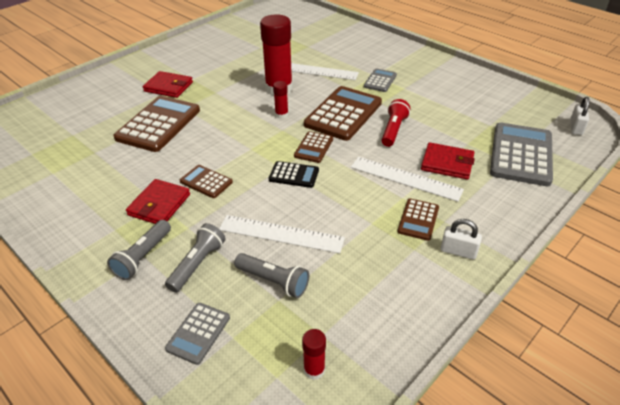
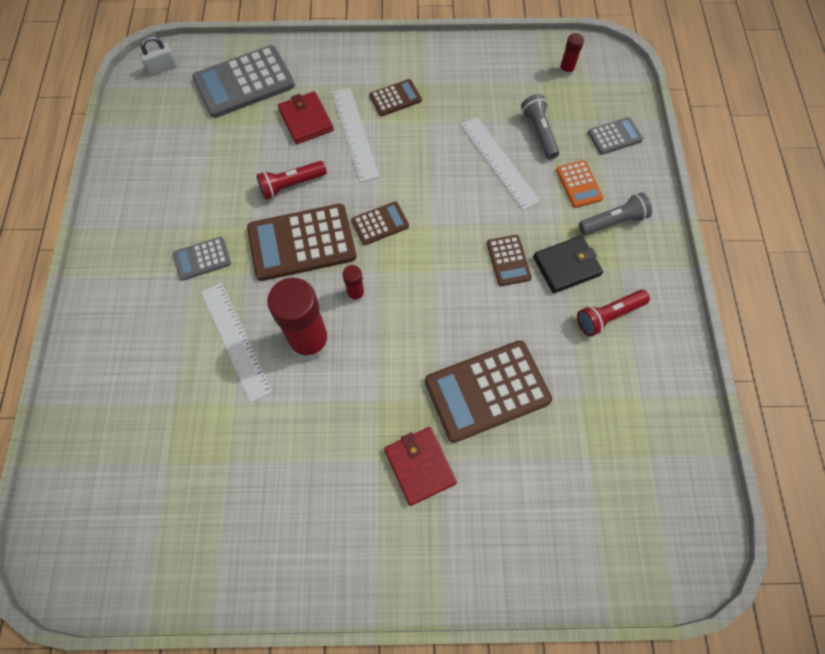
camera: 135 degrees left, 25 degrees up
red wallet [126,179,190,224] -> black wallet [533,236,603,294]
grey flashlight [165,223,226,293] -> orange calculator [556,160,603,208]
black calculator [269,161,319,188] -> none
white padlock [441,219,482,260] -> none
none -> red flashlight [577,290,650,336]

